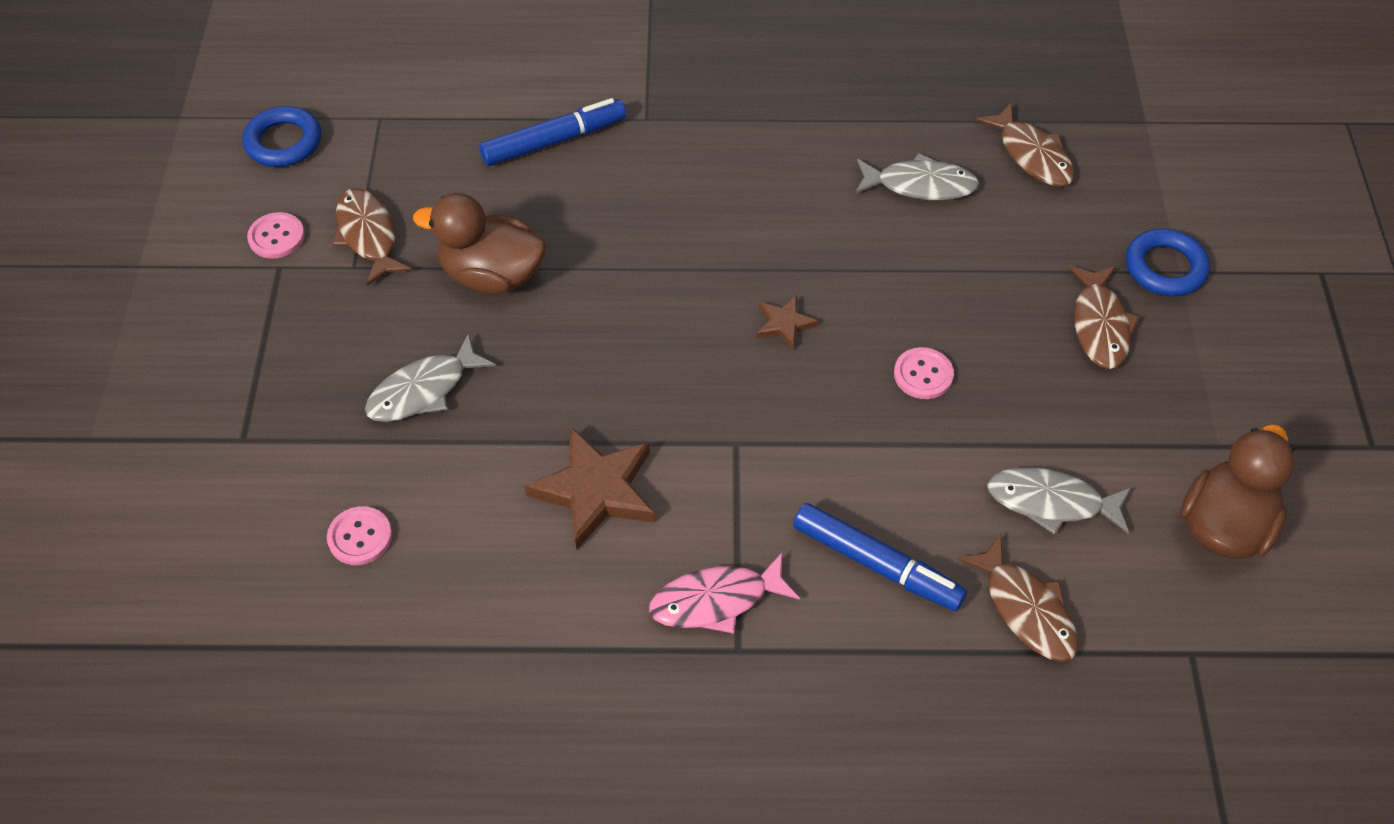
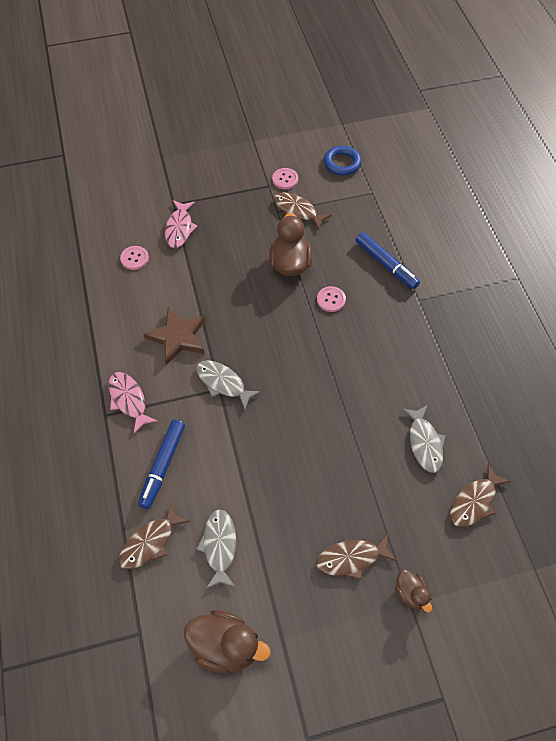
camera: 75 degrees right, 5 degrees up
brown fish [333,188,412,286] -> brown fish turned 105 degrees counterclockwise [274,192,331,229]
grey fish [365,334,496,422] -> grey fish moved to [196,360,261,410]
brown star [757,295,818,350] -> none
pink button [894,347,954,399] -> pink button moved to [317,286,346,312]
blue ring [1126,229,1210,296] -> brown duck [395,569,432,612]
none -> pink fish [165,200,198,248]

